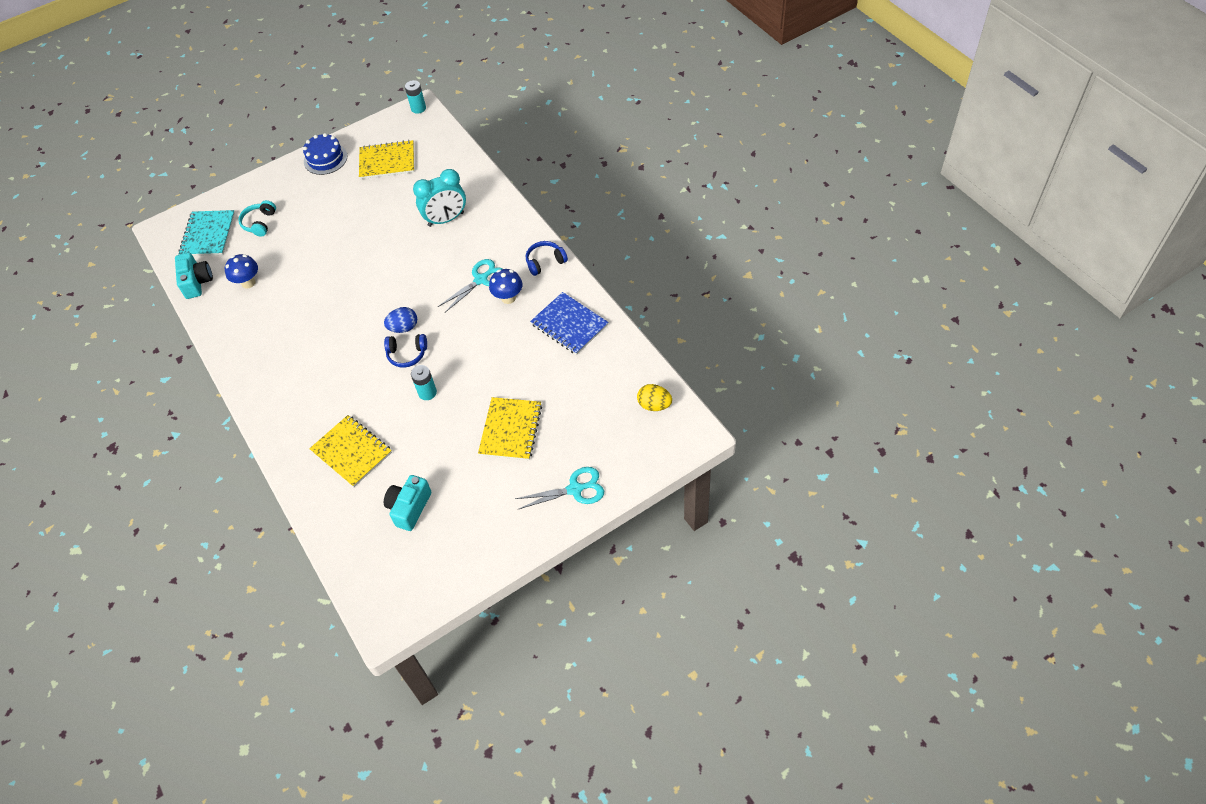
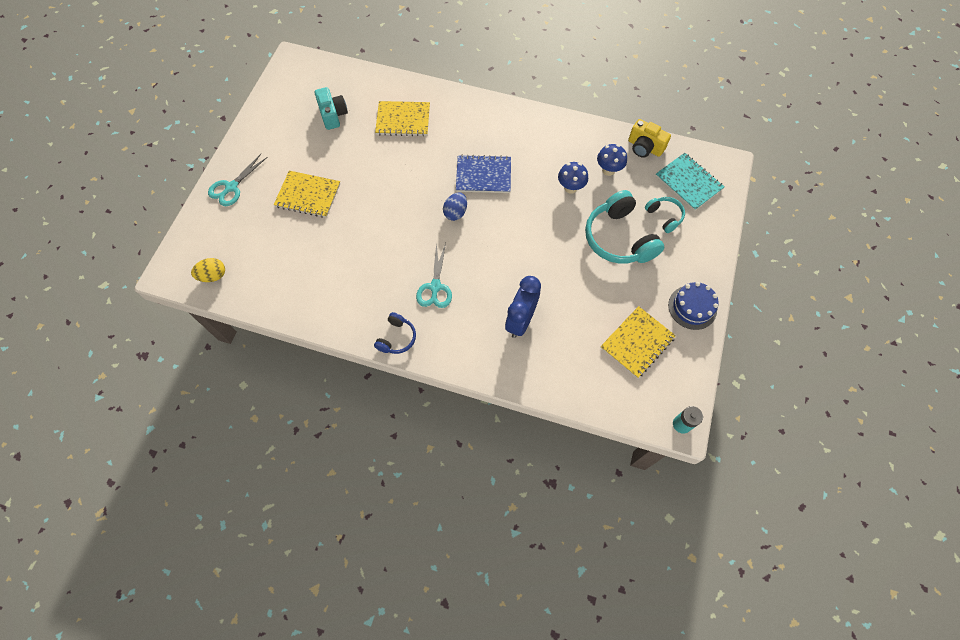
camera: 135 degrees right, 10 degrees up
turquoise camera [175,252,213,299] -> yellow camera [628,119,671,158]
blue headphones [384,334,427,368] -> none
turquoise battery [411,365,437,400] -> none
turquoise clock [413,169,466,227] -> blue clock [505,276,541,338]
yellow notebook [478,397,542,460] -> yellow notebook turned 45 degrees counterclockwise [274,171,340,218]
blue mushroom [489,269,522,304] -> blue mushroom moved to [558,162,588,194]
blue notebook [530,292,609,355] -> blue notebook moved to [456,155,511,193]
none -> turquoise headphones [585,190,664,264]

